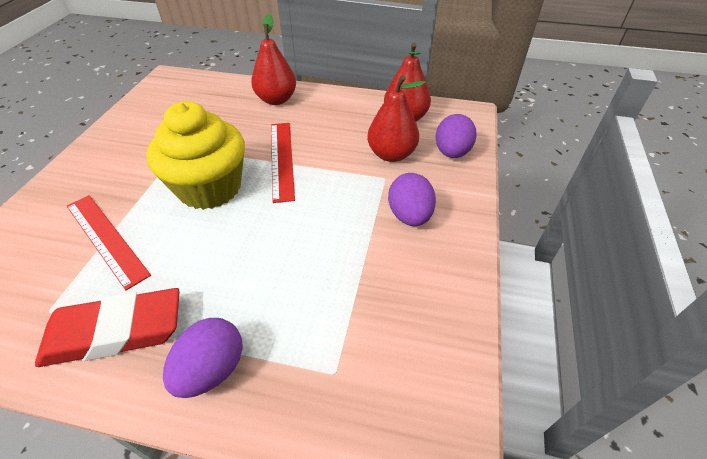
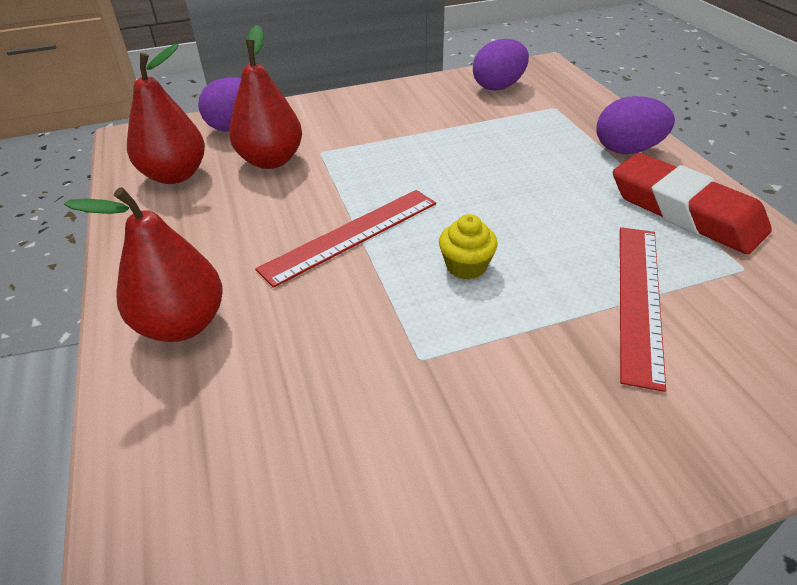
camera: 120 degrees left, 5 degrees down
yellow cupcake [146,101,245,210] -> yellow cupcake [439,214,498,280], size x0.40
purple egg [388,173,436,226] -> purple egg moved to [473,39,529,91]

